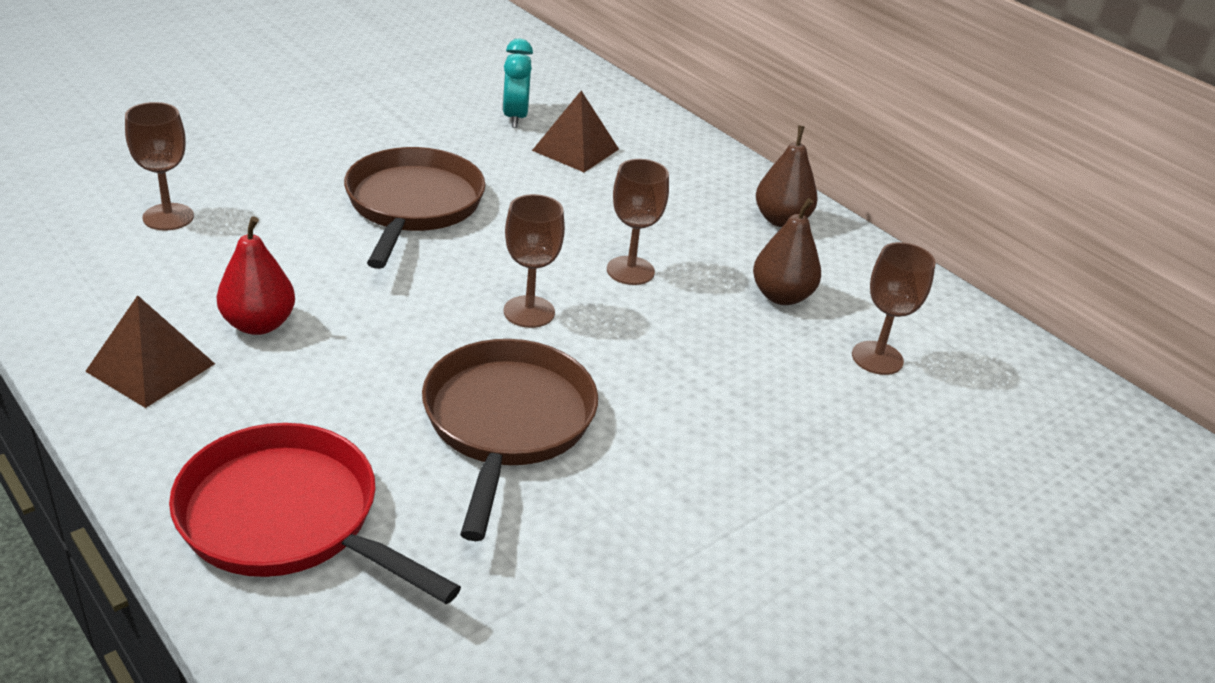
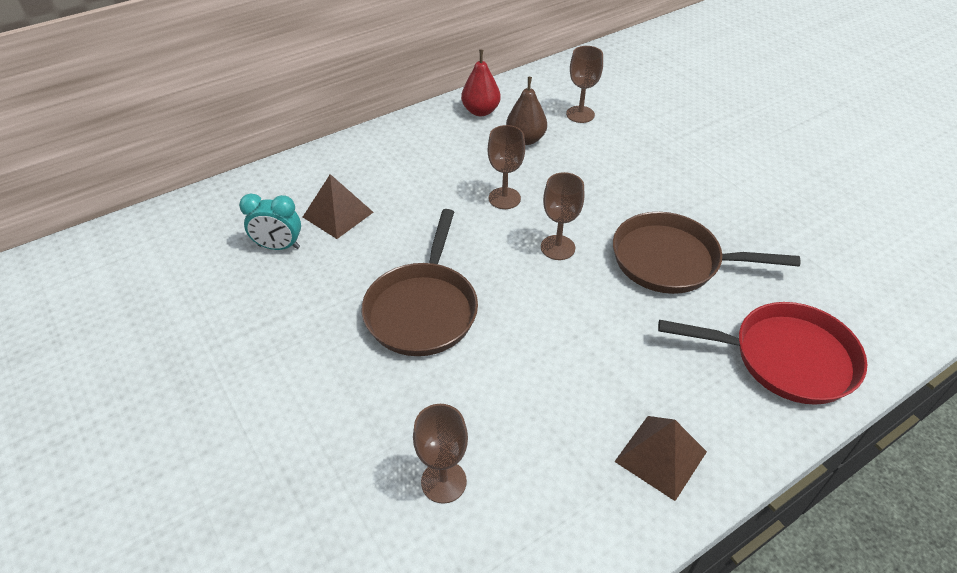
camera: 80 degrees left, 10 degrees up
red pan [169,423,461,604] -> red pan turned 120 degrees counterclockwise [658,302,867,405]
red pear [217,217,295,335] -> red pear moved to [461,50,501,116]
brown pan [344,147,486,269] -> brown pan turned 90 degrees counterclockwise [361,209,478,356]
brown pear [756,126,818,227] -> none

